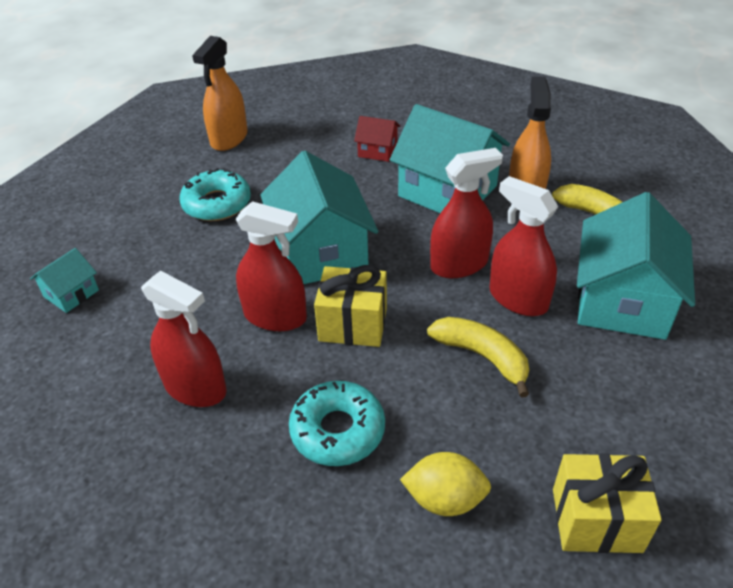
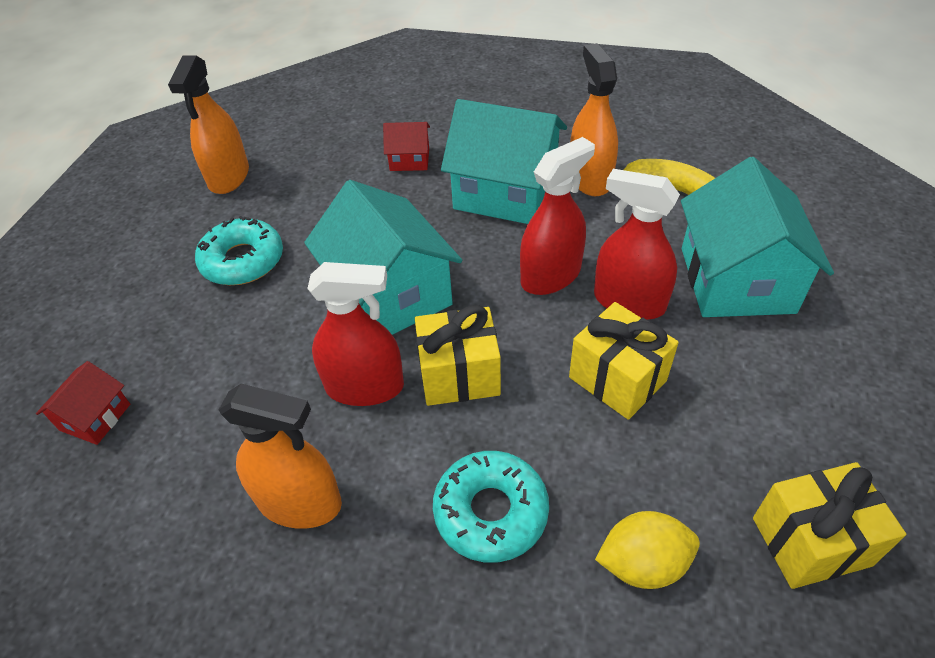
camera: 15 degrees left, 5 degrees up
turquoise house [30,248,99,313] -> red house [36,361,130,445]
red spray bottle [141,271,227,407] -> orange spray bottle [219,384,342,529]
yellow banana [427,317,529,398] -> yellow gift [569,302,679,420]

